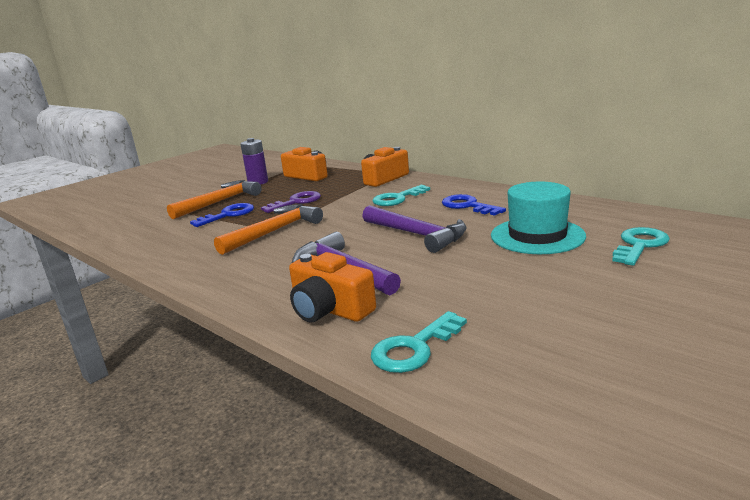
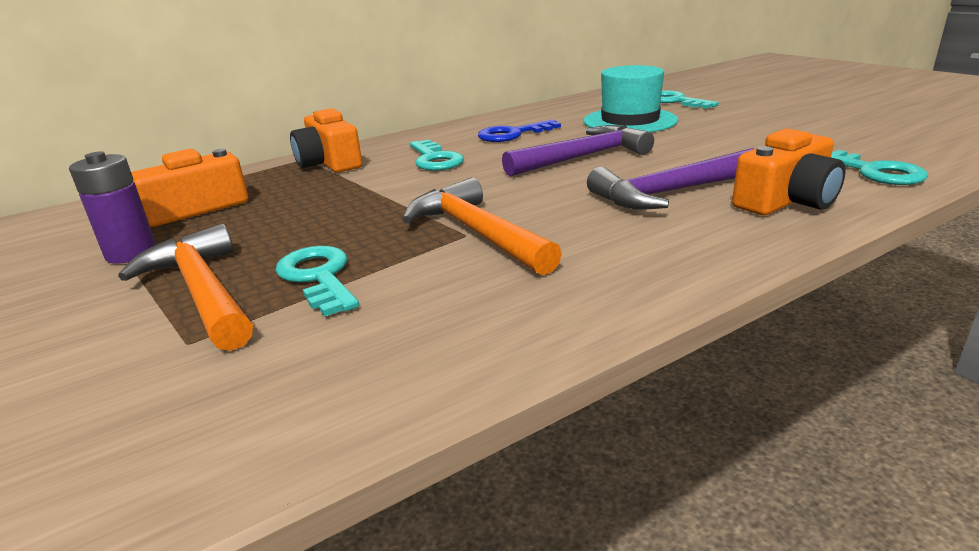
camera: 75 degrees left, 5 degrees up
blue key [190,203,254,227] -> turquoise key [275,246,359,317]
purple key [261,191,321,213] -> none

